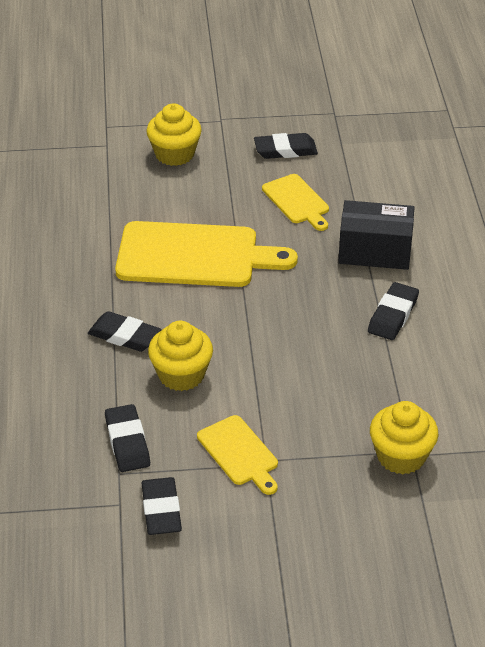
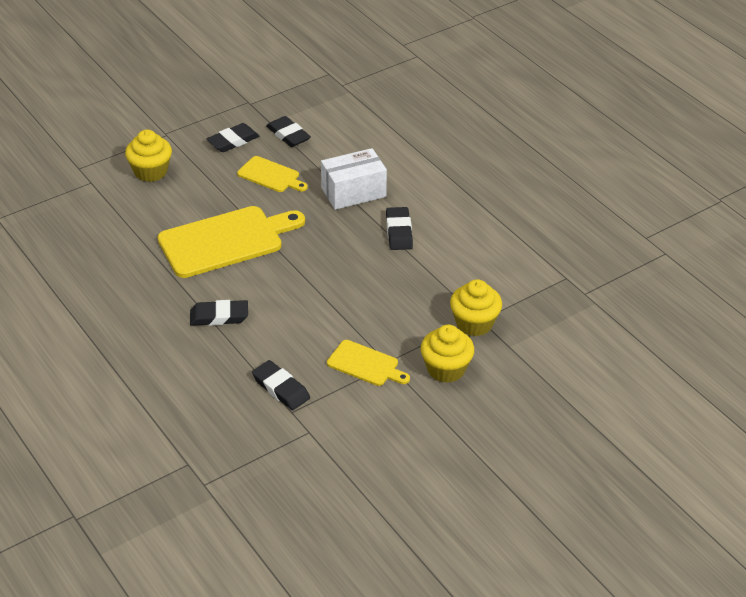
camera: 30 degrees left, 0 degrees up
black eraser [141,477,182,535] -> black eraser moved to [266,116,311,147]
yellow cupcake [148,321,213,391] -> yellow cupcake moved to [421,325,474,383]
black box [338,200,415,270] -> white box [321,148,387,210]

